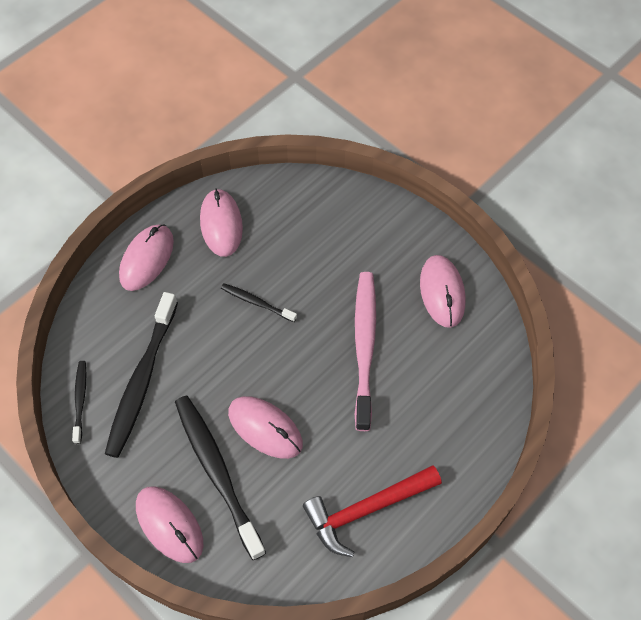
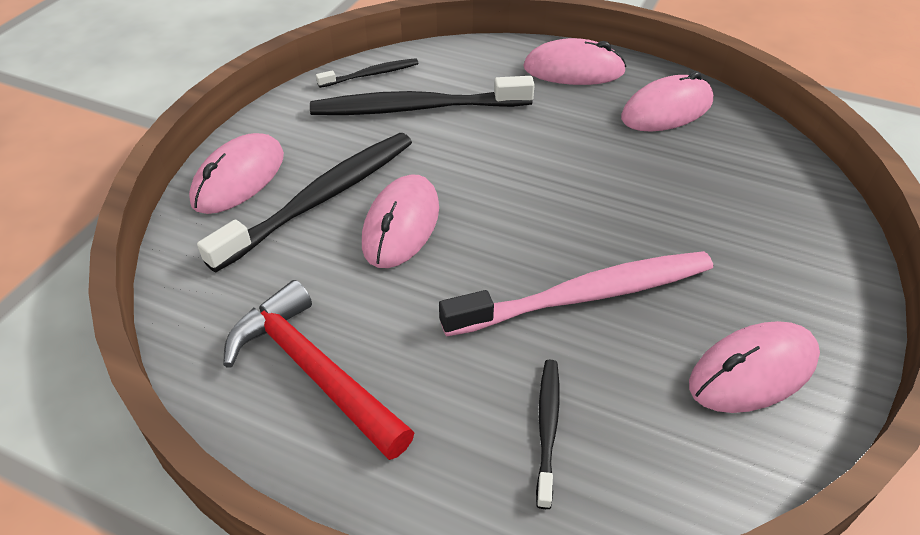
camera: 70 degrees right, 15 degrees down
black toothbrush [221,283,297,322] -> black toothbrush moved to [536,360,560,509]

